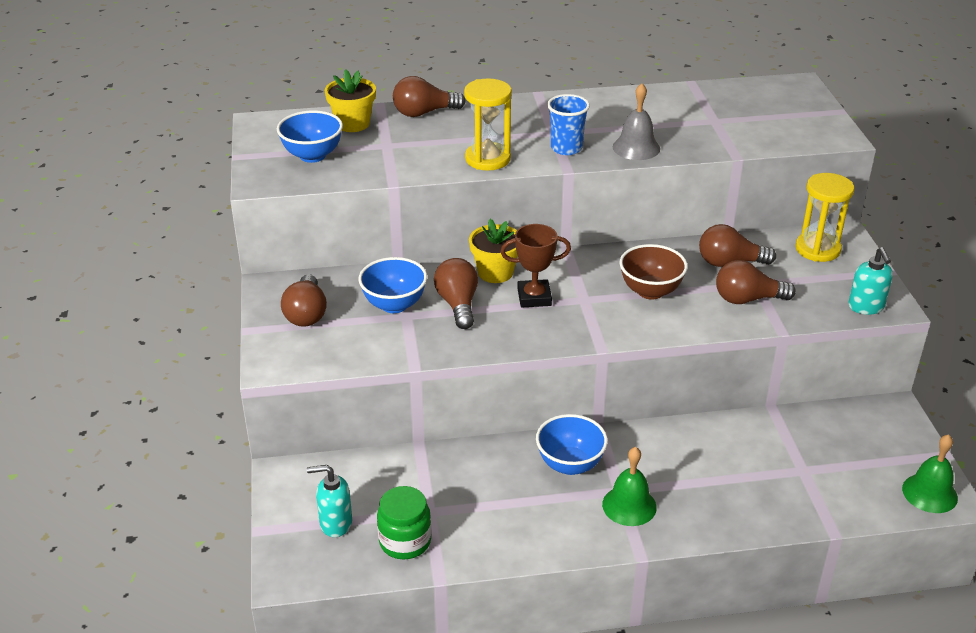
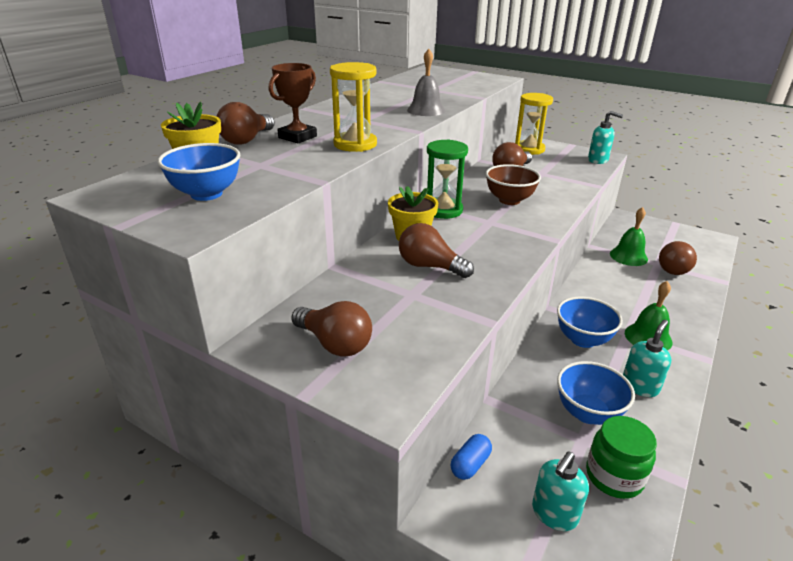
camera: 50 degrees left, 5 degrees down
blue bowl [358,257,427,313] -> blue bowl moved to [557,361,635,425]
brown trophy [501,224,571,308] -> brown trophy moved to [269,63,317,143]
blue cup [547,94,590,155] -> none
brown light bulb [716,260,796,304] -> brown light bulb moved to [659,241,697,275]
green bell [902,434,958,513] -> green bell moved to [610,207,648,266]
none -> green hourglass [427,139,468,219]
none -> blue capsule [451,434,492,480]
none -> turquoise soap dispenser [623,320,671,397]

